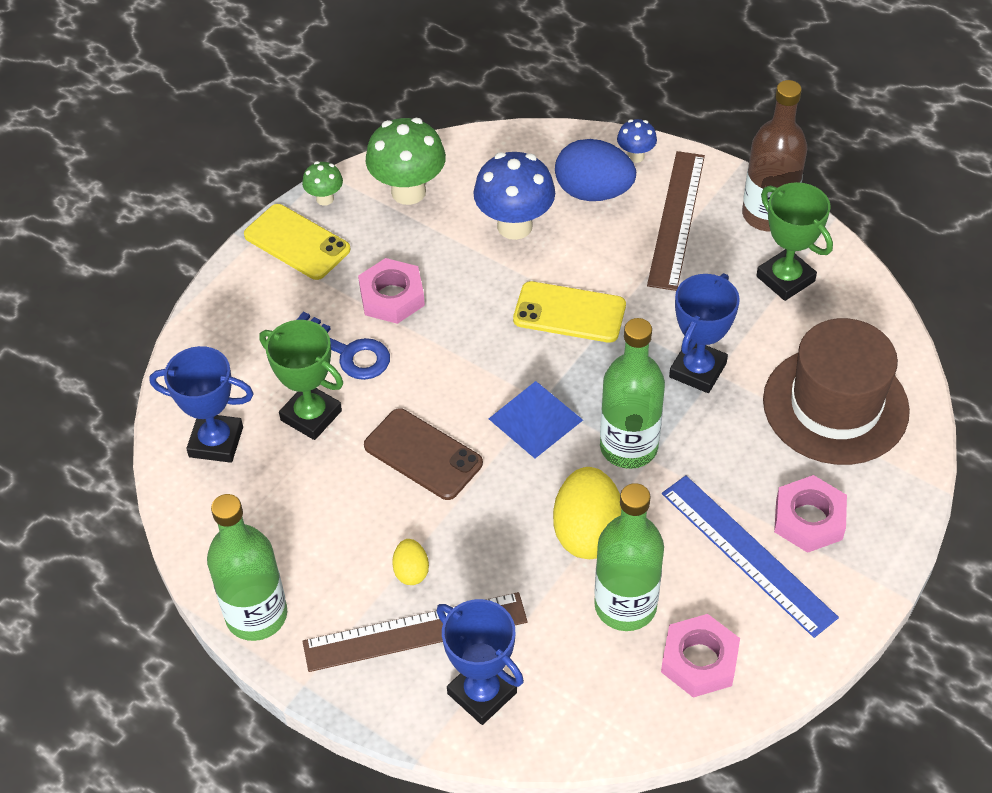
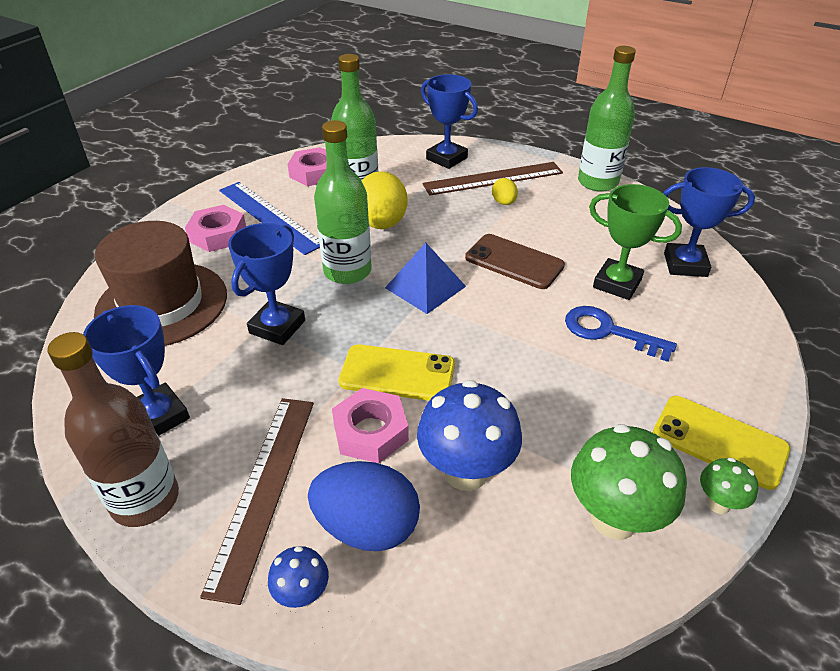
camera: 175 degrees right, 10 degrees down
pink nut [358,258,425,324] -> pink nut moved to [332,388,409,463]
green trophy [756,182,833,301] -> blue trophy [83,305,190,436]

